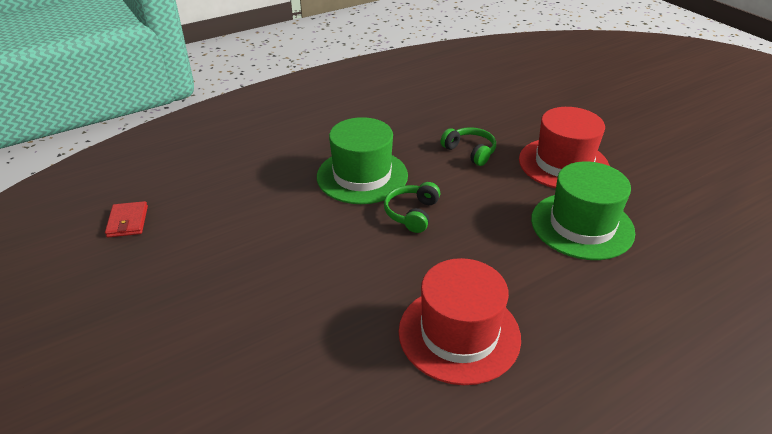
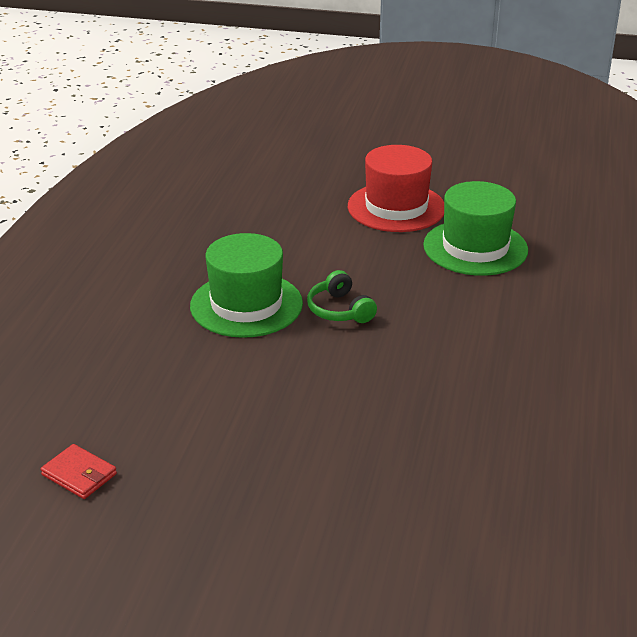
camera: 45 degrees left, 5 degrees down
red hat [398,258,521,385] -> none
green headphones [441,127,496,166] -> none

